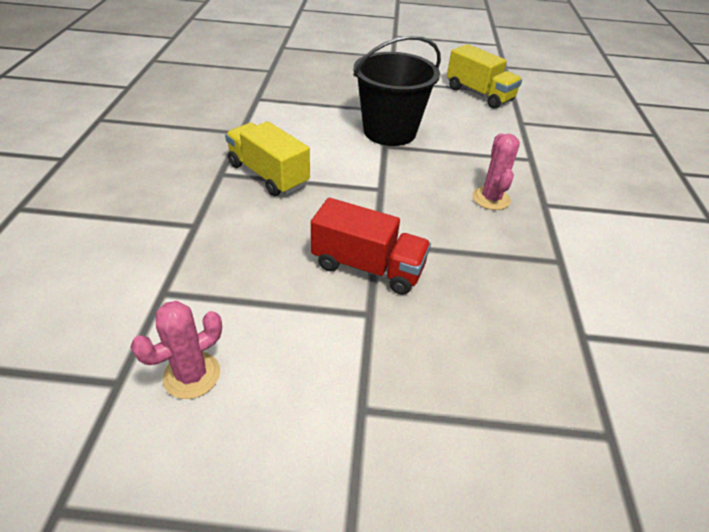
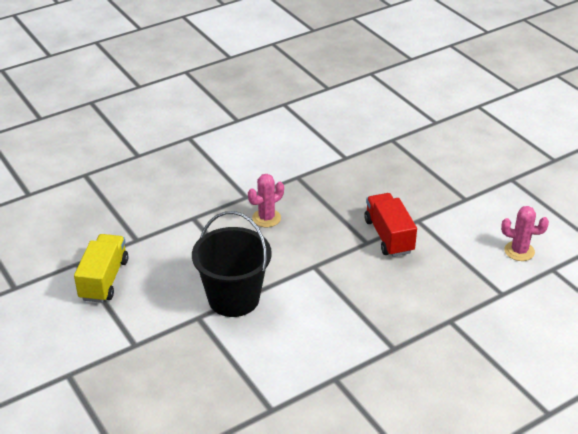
camera: 125 degrees left, 5 degrees down
yellow truck [225,121,310,196] -> none

